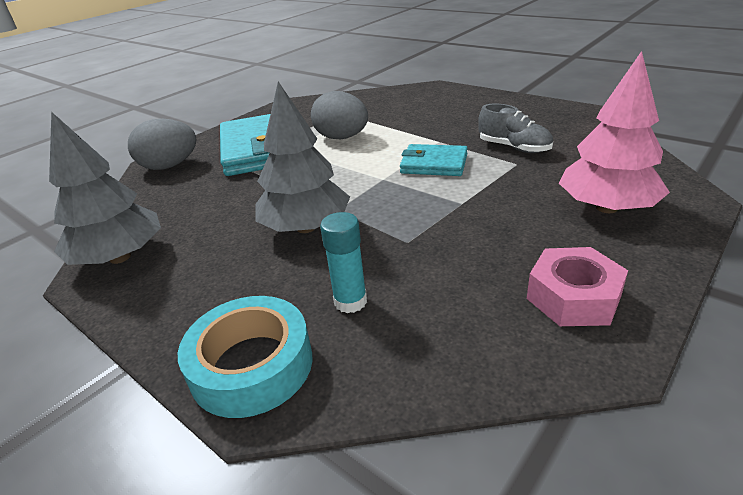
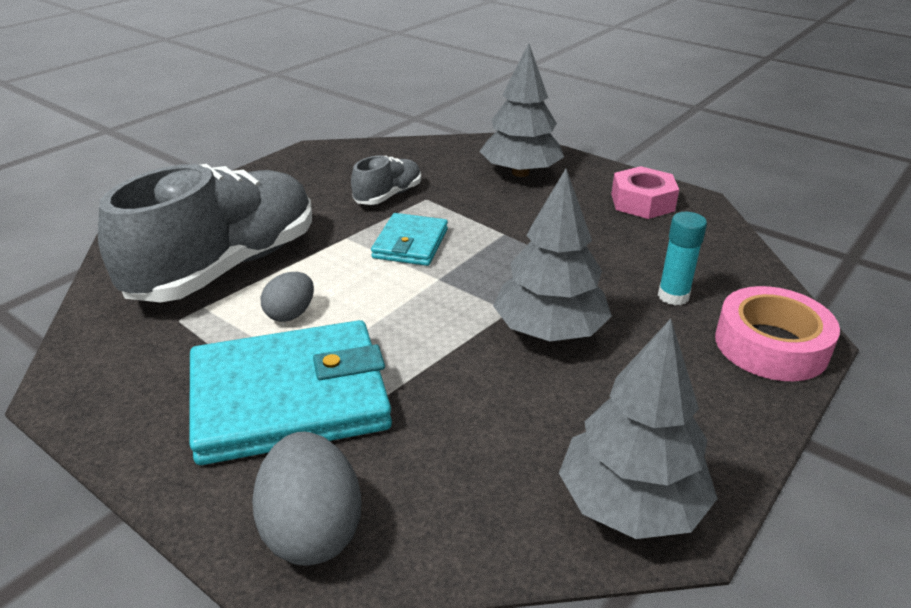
camera: 95 degrees left, 0 degrees up
turquoise tape [178,296,313,418] -> pink tape [715,286,840,381]
grey egg [311,91,368,139] -> grey egg [261,272,314,322], size x0.61
pink tree [559,51,670,213] -> grey tree [479,43,564,177]
none -> grey shoe [98,164,312,302]

